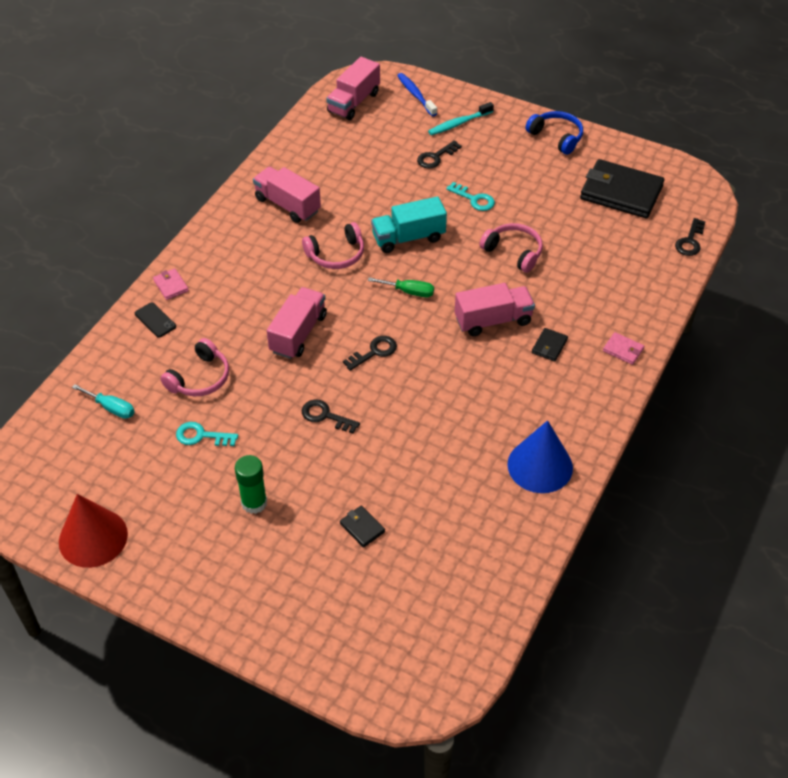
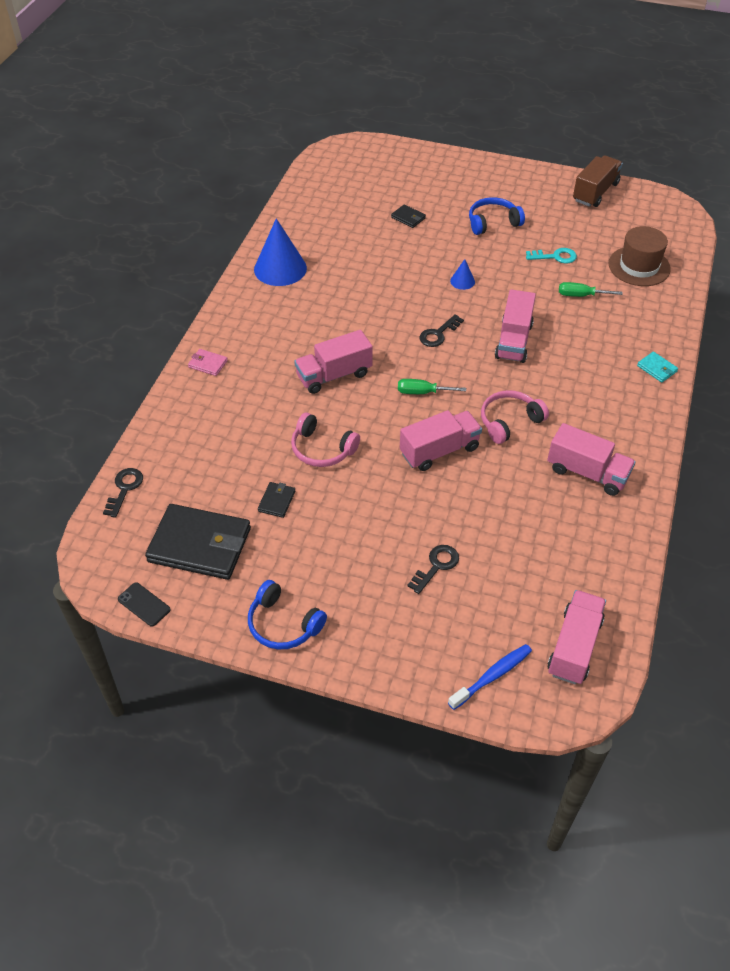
camera: 170 degrees right, 0 degrees up
red cone [59,494,128,568] -> brown truck [573,155,623,207]
turquoise screwdriver [72,384,135,419] -> brown hat [609,226,671,286]
black phone [135,302,176,338] -> black phone moved to [118,582,170,627]
pink wallet [153,268,189,300] -> turquoise wallet [637,352,678,383]
pink headphones [160,338,229,396] -> green screwdriver [559,282,623,297]
green glue stick [235,455,267,514] -> blue headphones [469,197,525,235]
black key [302,400,360,433] -> blue cone [450,259,475,290]
turquoise truck [371,196,447,253] -> pink truck [400,410,482,471]
blue toothbrush [397,73,437,116] -> blue toothbrush turned 90 degrees counterclockwise [448,644,532,710]
turquoise toothbrush [428,102,494,135] -> none
turquoise key [446,182,495,211] -> none
black wallet [532,328,568,362] -> black wallet moved to [258,482,295,518]

